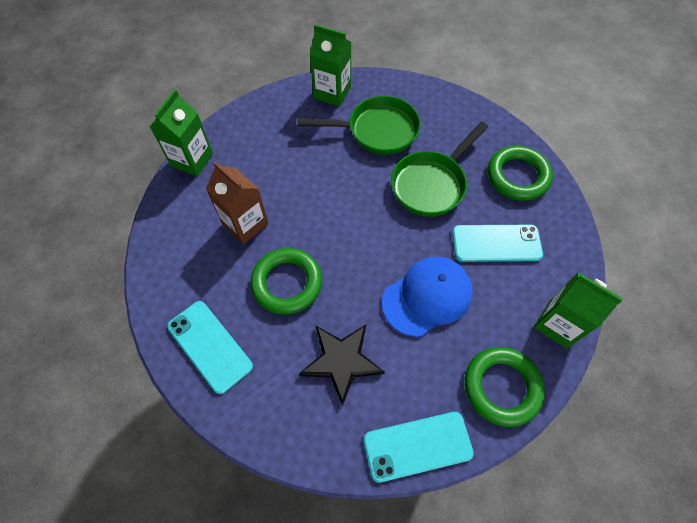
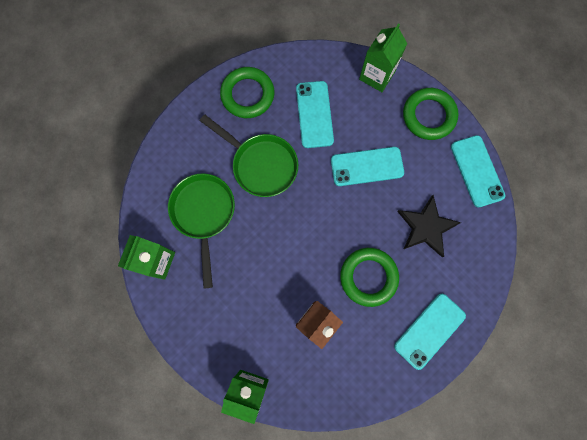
camera: 95 degrees left, 15 degrees up
blue cap [382,256,473,337] -> turquoise phone [331,147,404,186]

